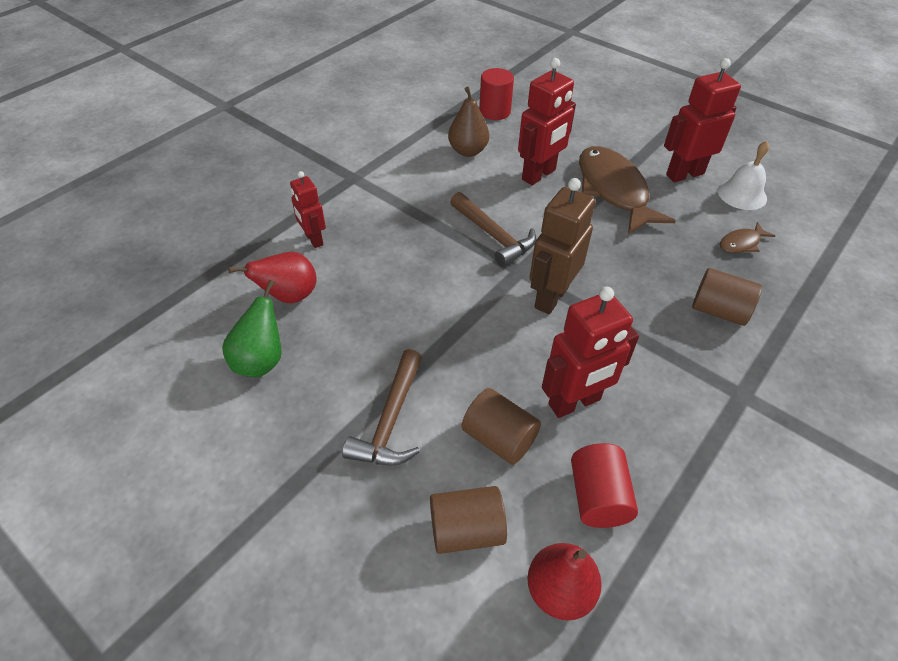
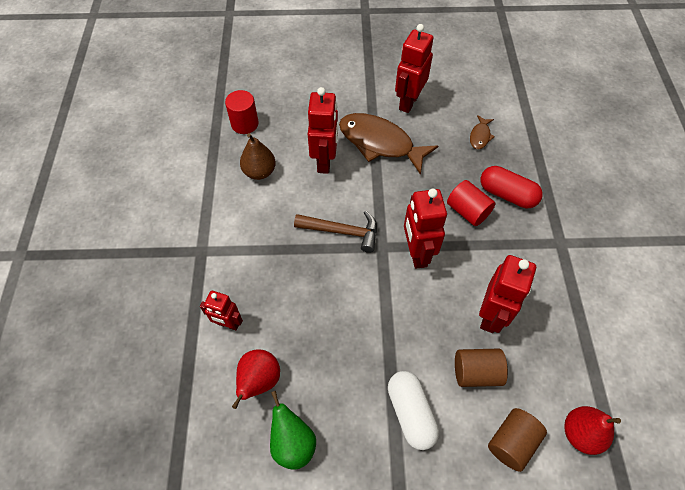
camera: 40 degrees left, 10 degrees up
brown hammer [342,349,422,466] -> white capsule [388,371,439,450]
brown robot [529,178,595,314] -> red robot [404,189,447,269]
red cylinder [571,443,638,528] -> red cylinder moved to [447,180,496,226]
brown cylinder [692,268,762,326] -> red capsule [481,166,543,208]
white bell [718,141,769,210] -> none

